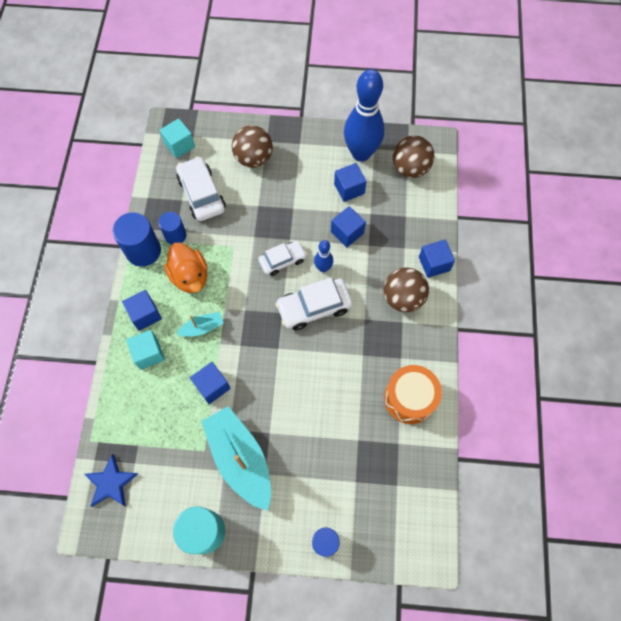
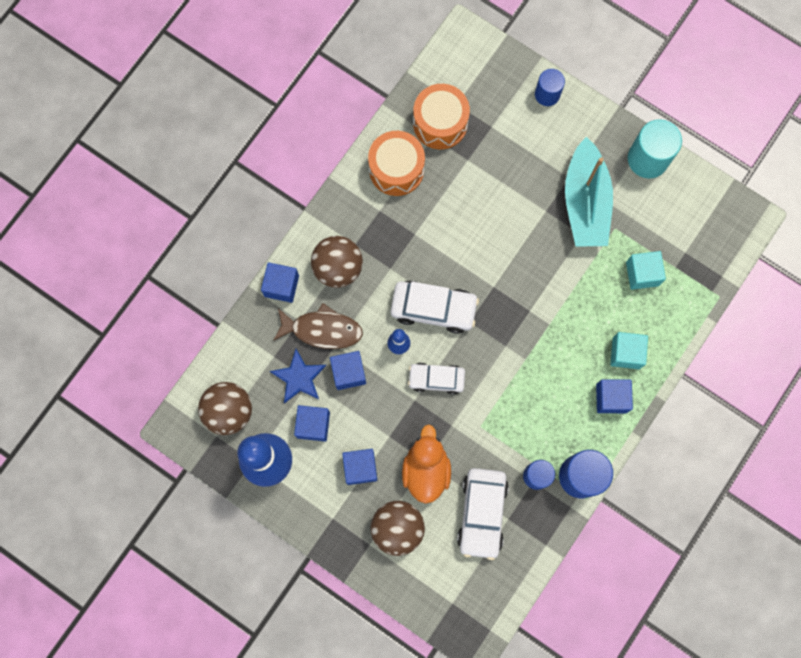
camera: 150 degrees left, 10 degrees up
blue star [84,454,138,507] -> blue star moved to [270,349,327,404]
turquoise cube [160,118,195,158] -> turquoise cube moved to [626,251,666,290]
orange duck [164,242,207,293] -> orange duck moved to [402,424,451,504]
turquoise boat [176,312,224,336] -> none
blue cube [190,362,230,404] -> blue cube moved to [342,449,377,485]
none -> brown fish [273,303,363,349]
none -> orange drum [413,84,470,149]

